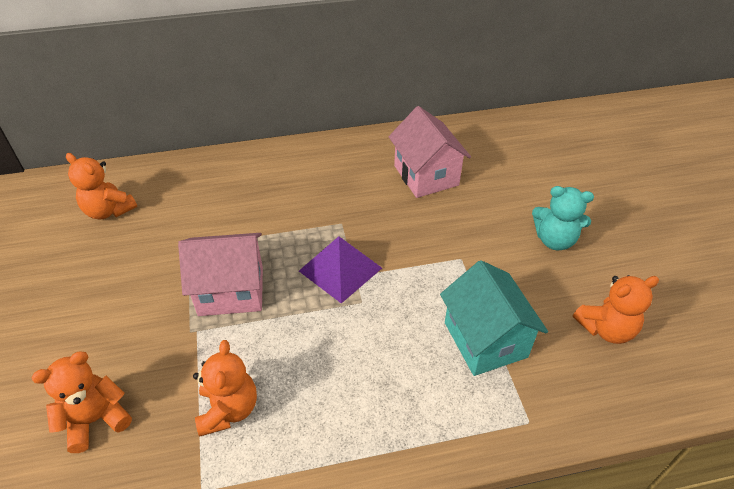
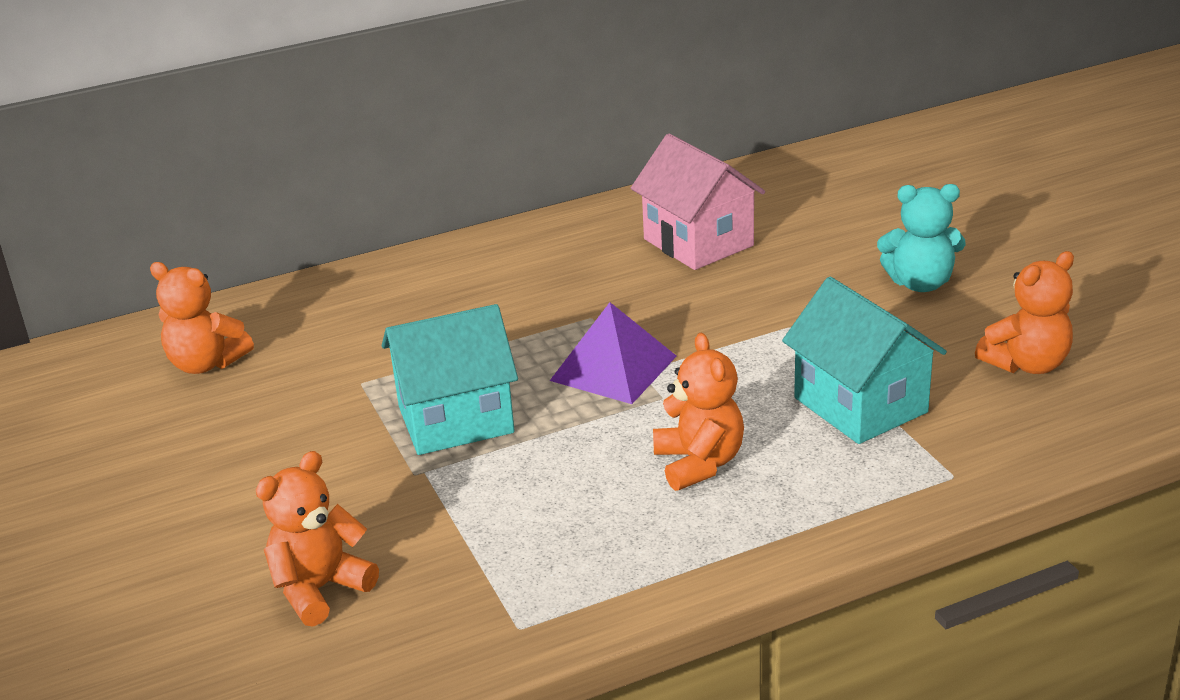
camera: 10 degrees left, 15 degrees down
pink house [178,233,263,316] -> turquoise house [382,304,518,455]
orange teddy bear [193,340,257,436] -> orange teddy bear moved to [653,333,744,491]

